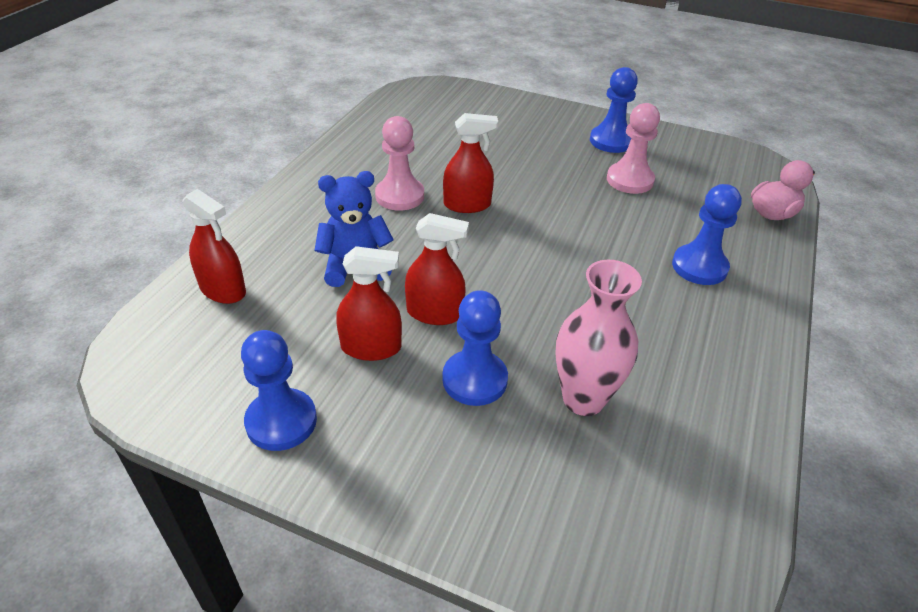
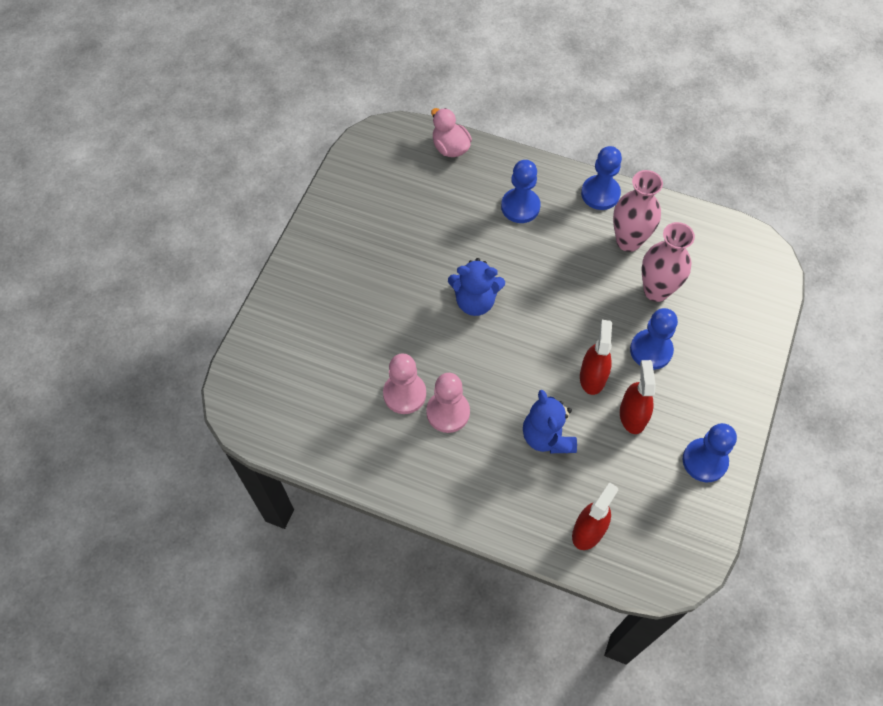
camera: 90 degrees left, 20 degrees up
red spray bottle [443,113,498,213] -> none
blue pawn [590,67,638,153] -> blue pawn moved to [581,146,622,210]
pink pawn [607,103,660,194] -> pink pawn moved to [383,354,426,414]
none -> blue teddy bear [448,258,505,316]
none -> pink vase [613,170,663,252]

